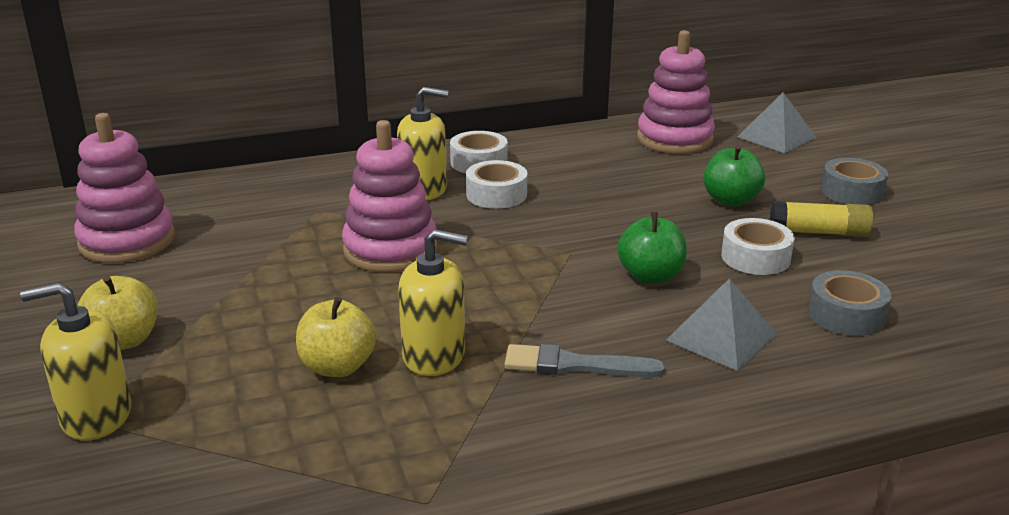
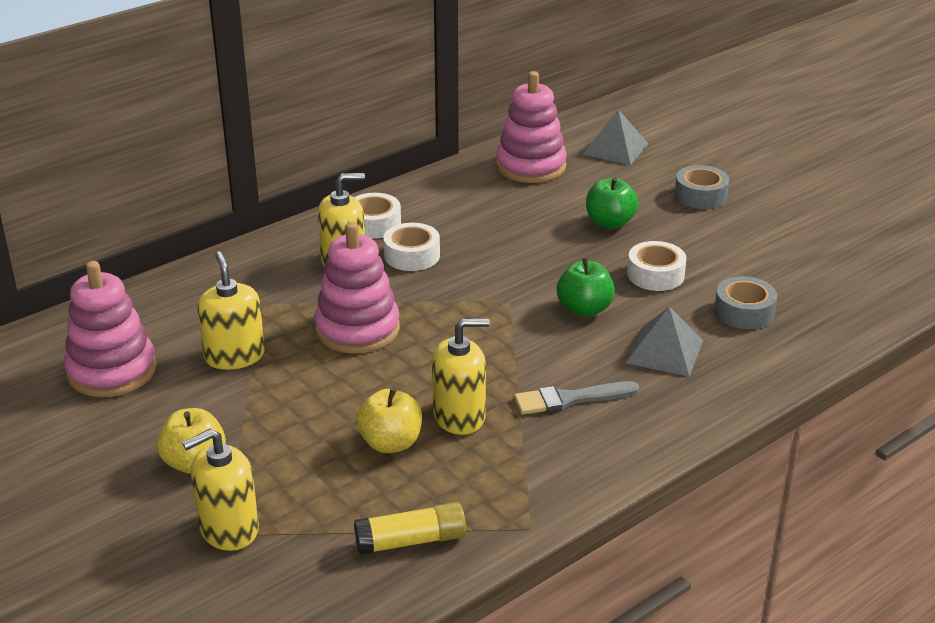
camera: 20 degrees left, 5 degrees up
yellow glue stick [770,201,873,237] -> yellow glue stick moved to [354,502,466,555]
none -> yellow soap dispenser [197,251,265,370]

